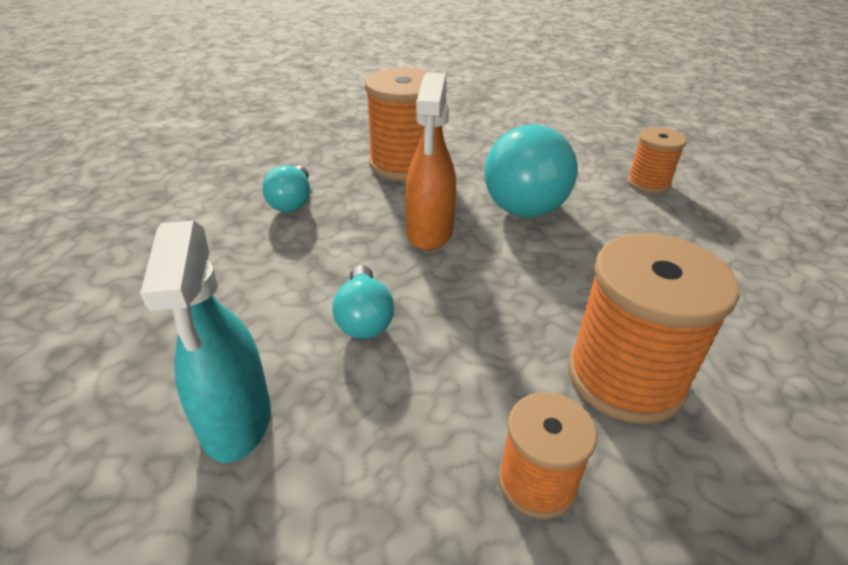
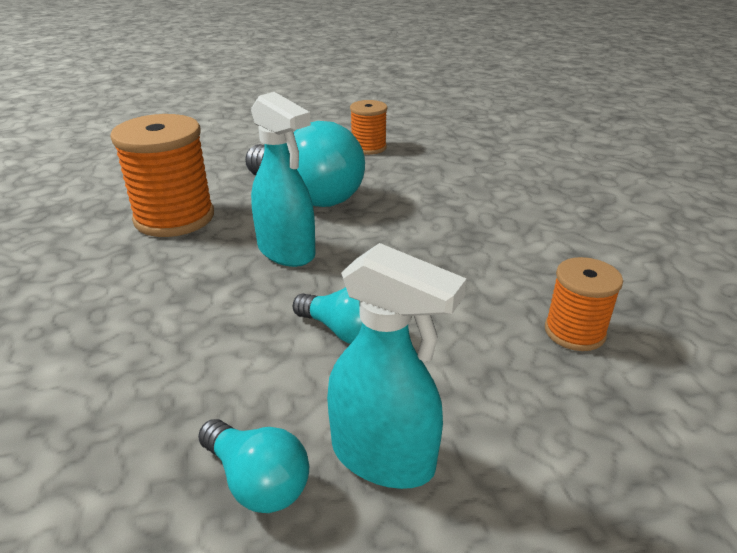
camera: 50 degrees left, 5 degrees down
turquoise light bulb [262,165,310,212] -> turquoise light bulb moved to [198,419,309,513]
orange spray bottle [405,73,456,250] -> turquoise spray bottle [251,92,315,267]
orange spool [568,233,740,424] -> none

